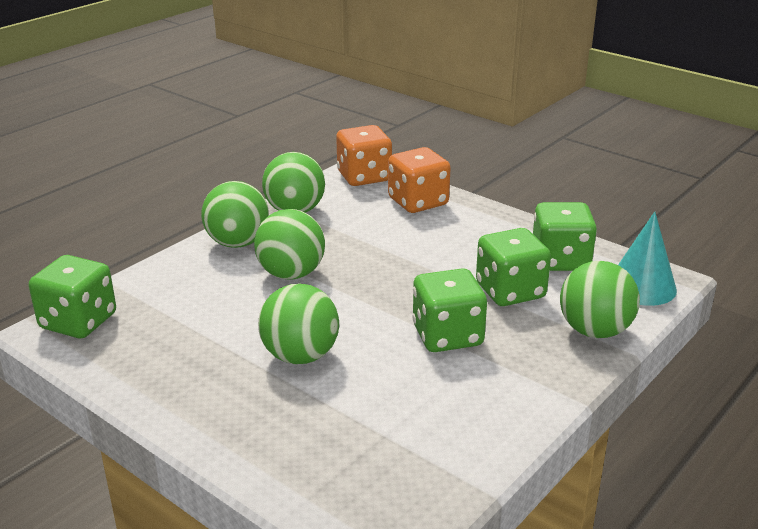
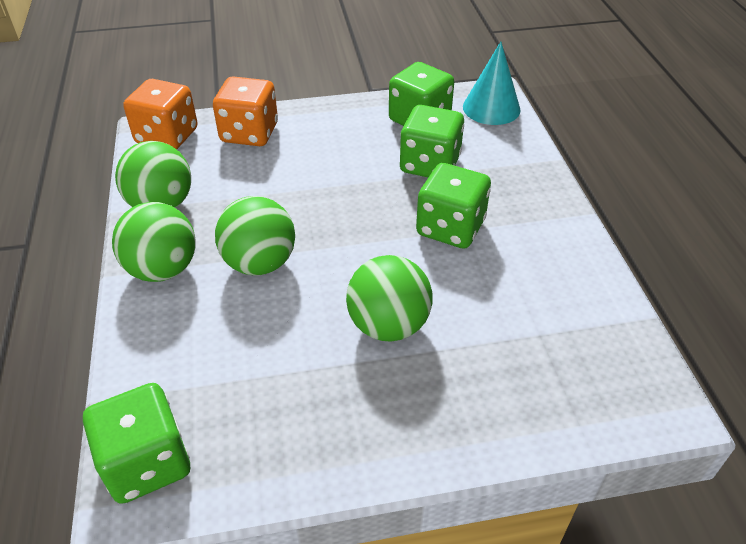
camera: 50 degrees left, 15 degrees up
green ball [560,261,640,338] -> none

